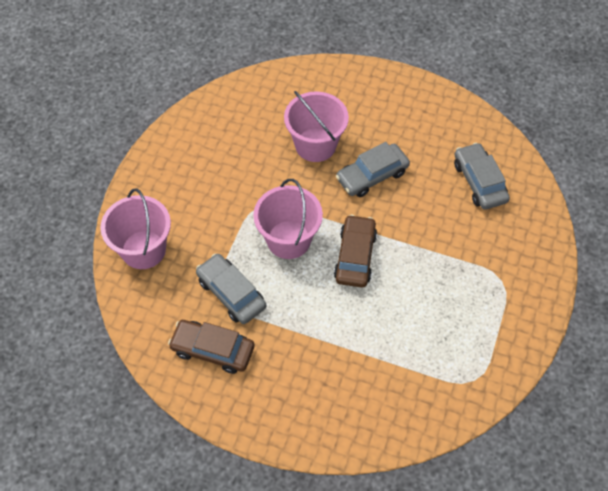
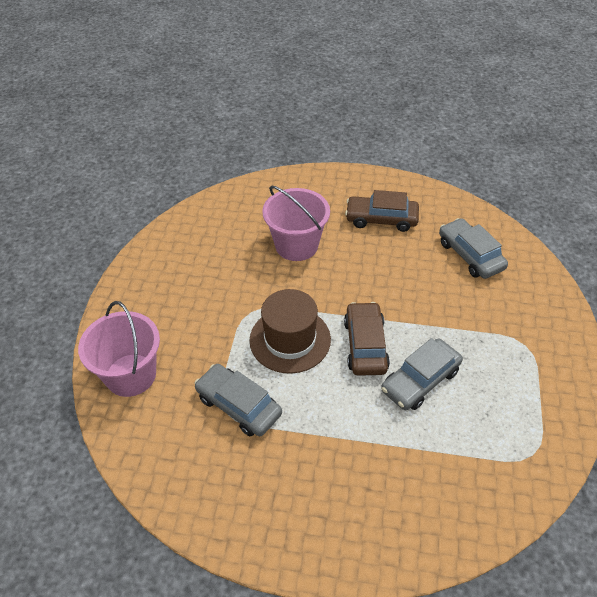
camera: 10 degrees left, 10 degrees down
brown car [168,320,254,374] -> brown car moved to [345,190,419,232]
pink bucket [253,179,323,259] -> brown hat [250,289,331,374]
grey car [336,142,410,197] -> grey car moved to [381,338,463,410]

